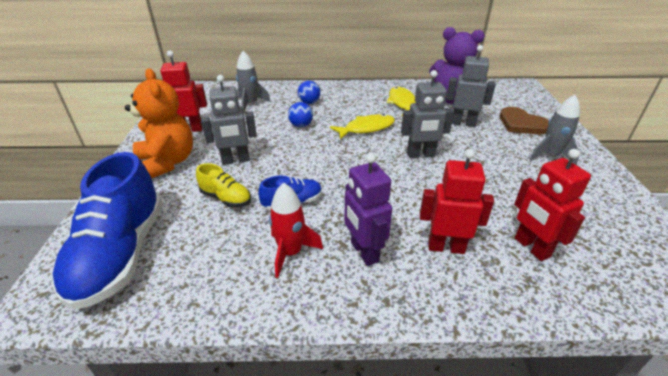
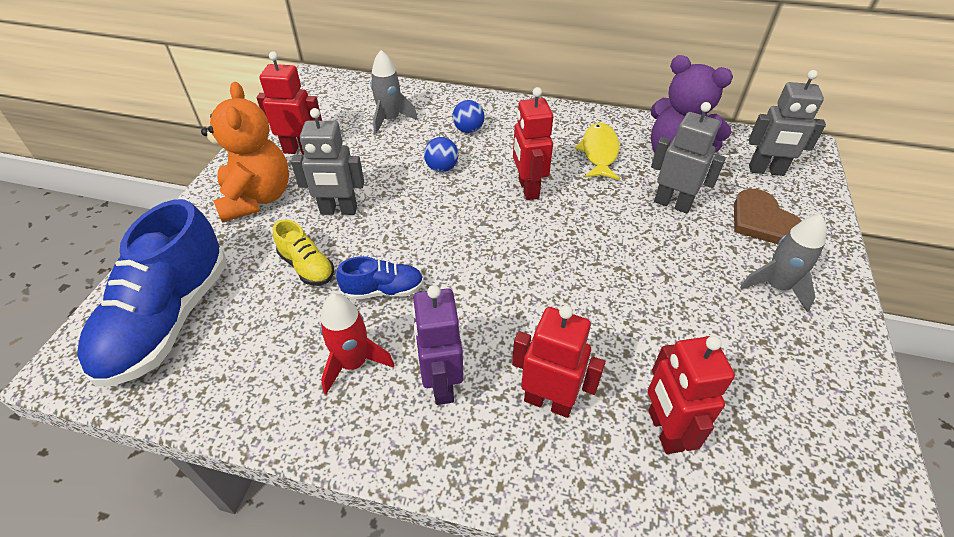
camera: 15 degrees right, 10 degrees up
yellow fish [330,114,395,139] -> red robot [513,87,553,200]
grey robot [401,70,454,158] -> grey robot moved to [749,70,826,176]

